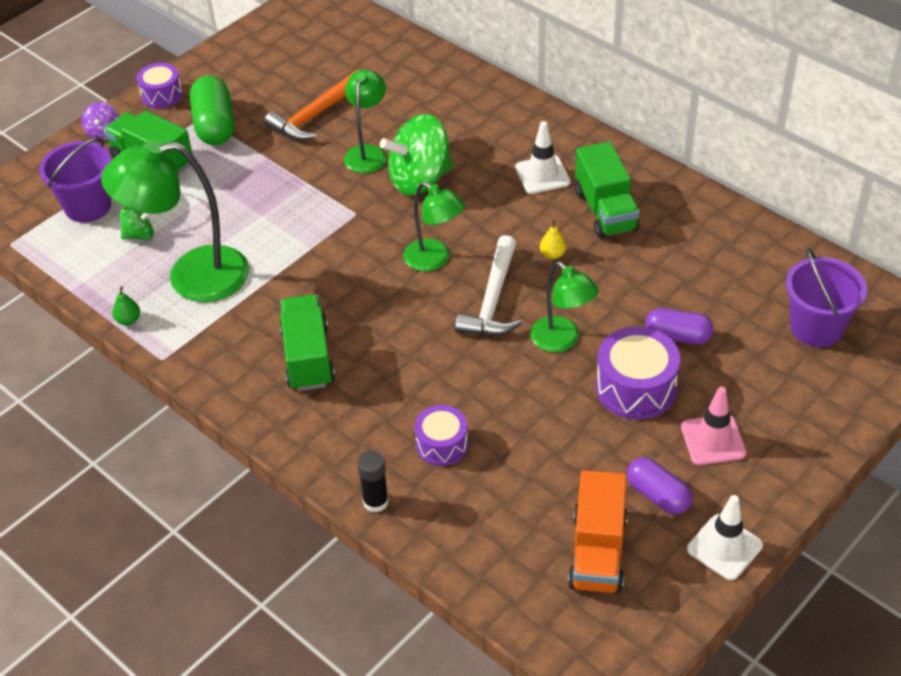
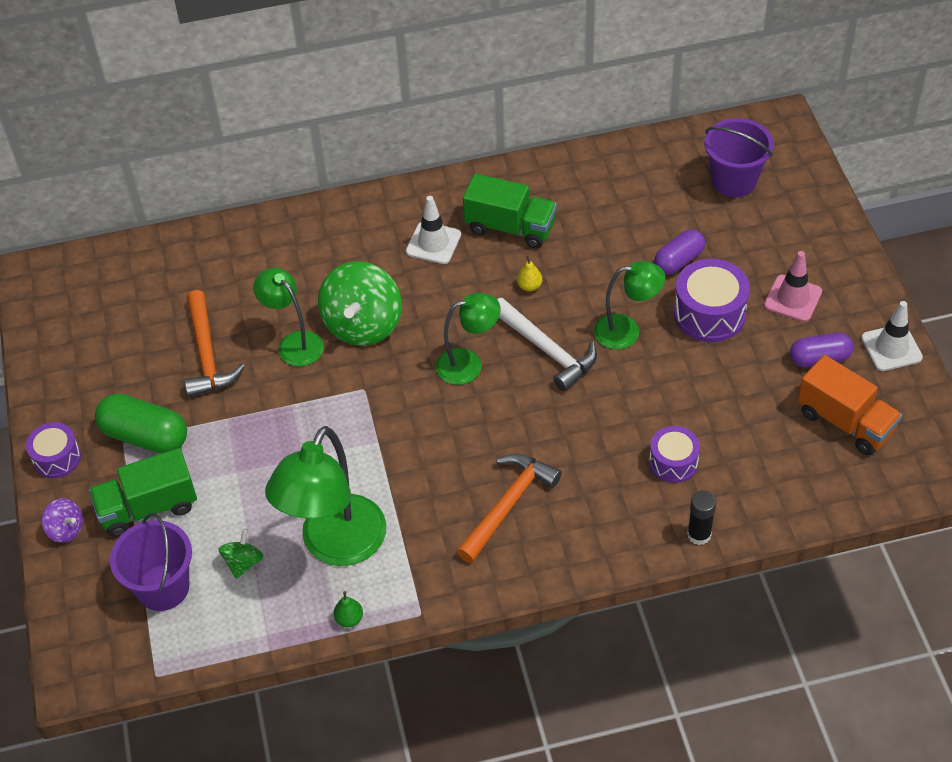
camera: 55 degrees left, 5 degrees up
green truck [280,294,335,391] -> orange hammer [456,454,562,563]

